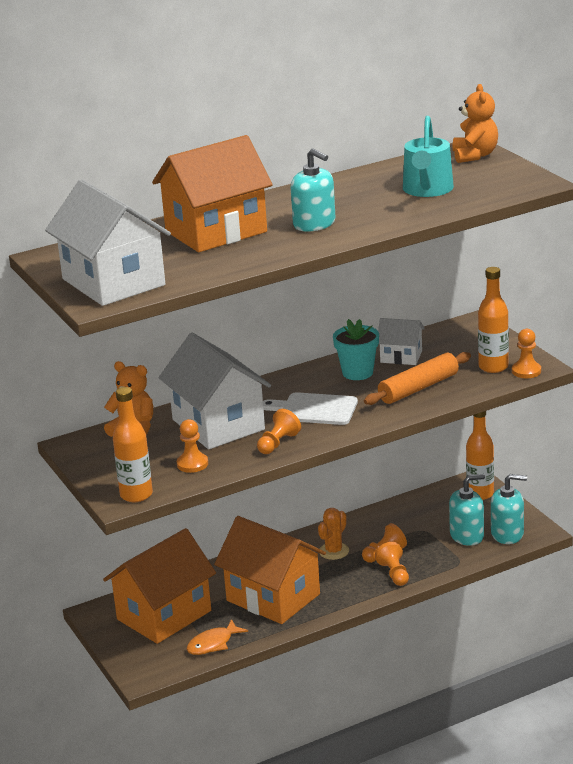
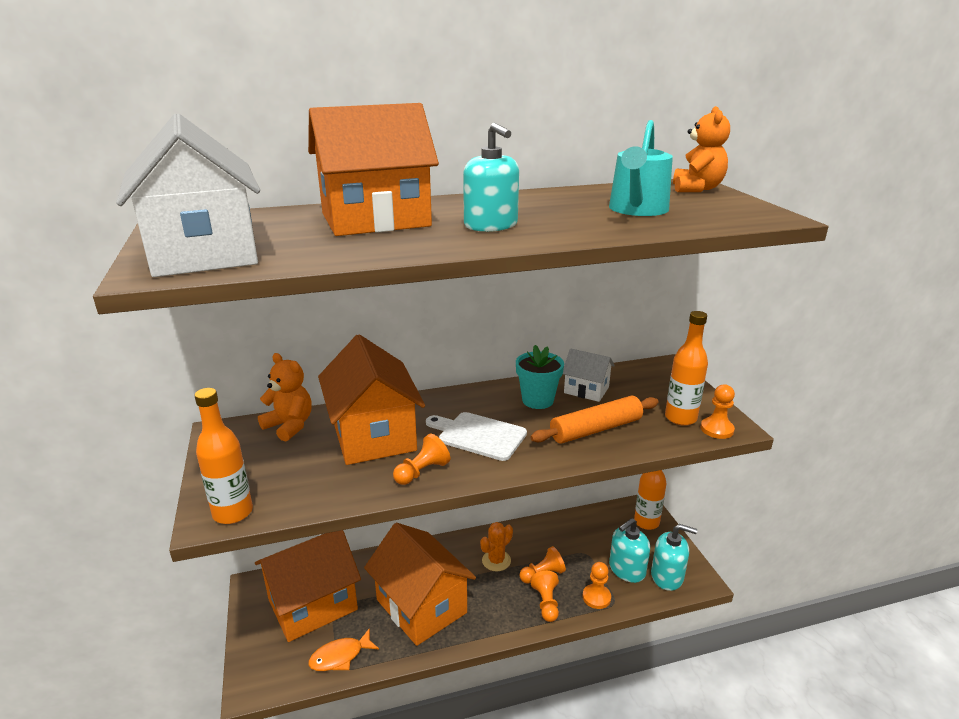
camera: 10 degrees right, 0 degrees up
white house [159,333,271,449] -> orange house [318,334,425,465]
orange pawn [177,419,208,473] -> orange pawn moved to [582,562,611,609]
turquoise soap dispenser [449,474,485,546] -> turquoise soap dispenser turned 150 degrees clockwise [609,518,650,583]

